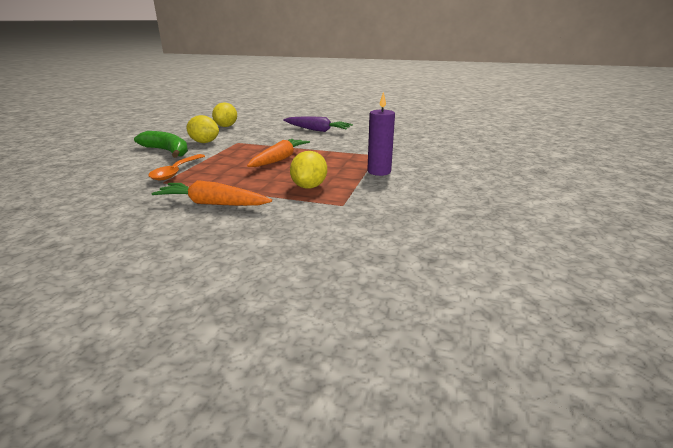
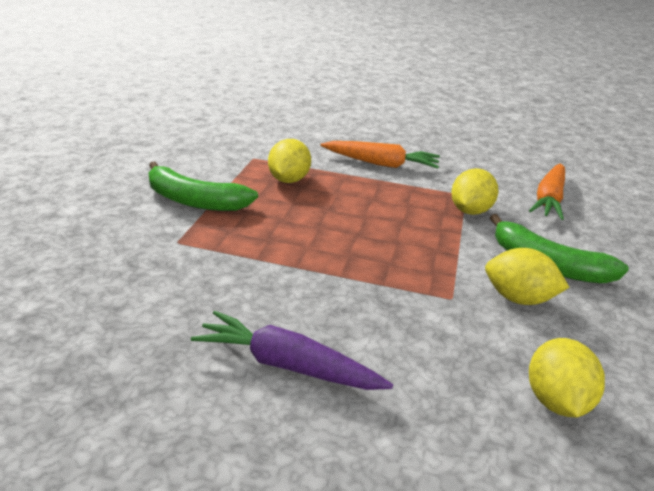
camera: 175 degrees right, 5 degrees up
orange spoon [148,154,205,180] -> yellow lemon [451,168,498,215]
orange carrot [247,139,310,167] -> orange carrot moved to [529,164,565,220]
purple candle [367,92,395,176] -> green banana [148,162,258,211]

